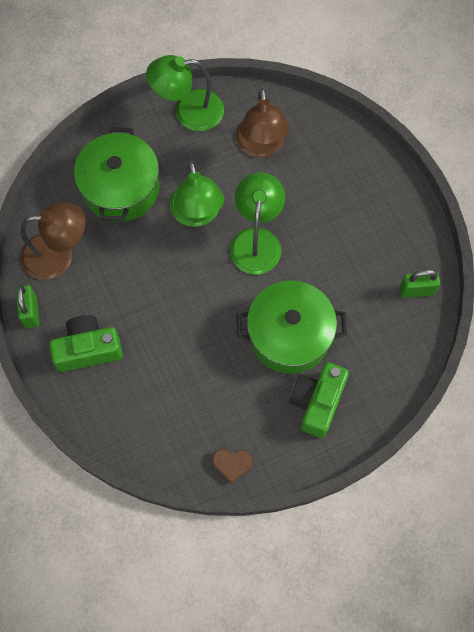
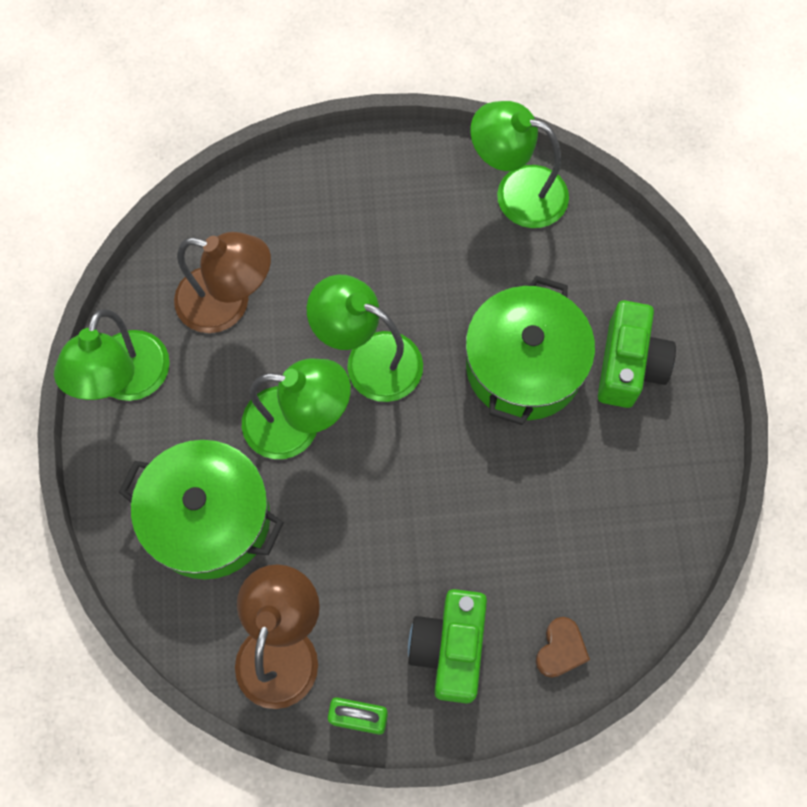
camera: 70 degrees left, 0 degrees up
brown heart [212,449,253,484] -> brown heart moved to [536,617,590,678]
green camera [289,362,349,438] -> green camera turned 120 degrees counterclockwise [598,300,676,408]
green padlock [399,270,440,298] -> green lamp [470,101,569,228]

